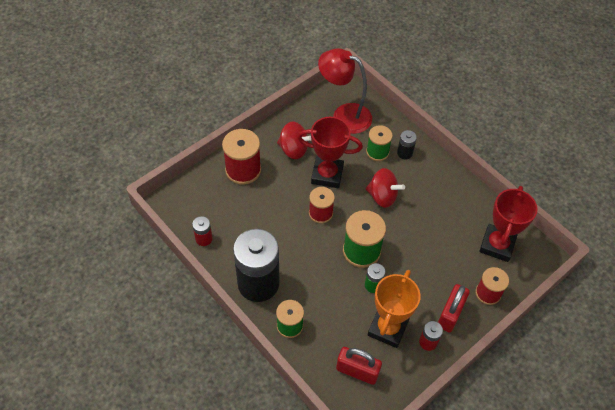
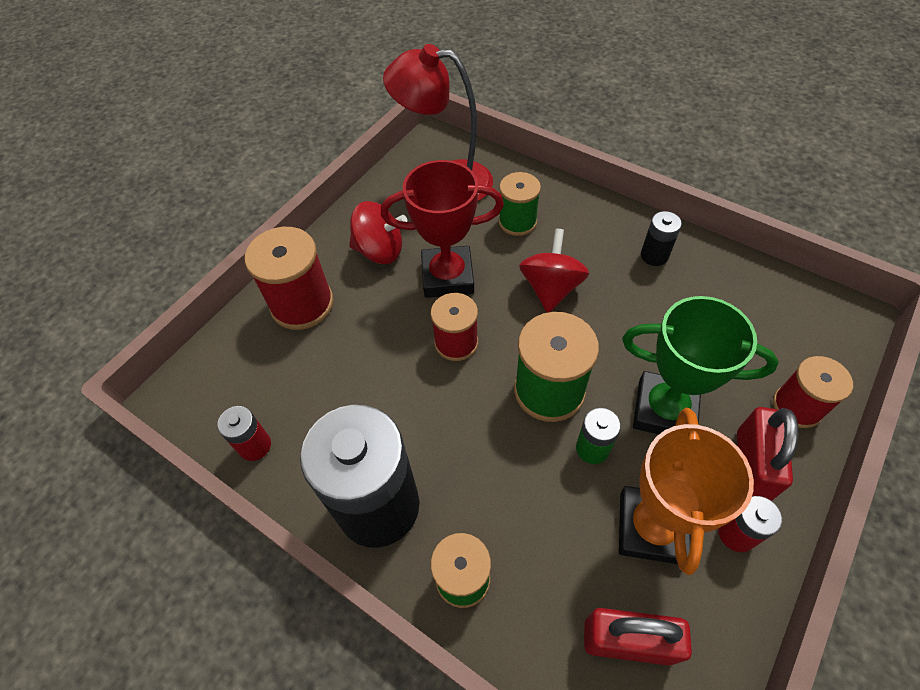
camera: 10 degrees left, 0 degrees up
red spinning top [366,168,405,208] -> red spinning top turned 90 degrees counterclockwise [519,229,589,313]
black battery [397,130,417,159] -> black battery moved to [641,211,682,266]
red trophy [479,186,538,262] -> none
none -> green trophy [622,296,779,434]

